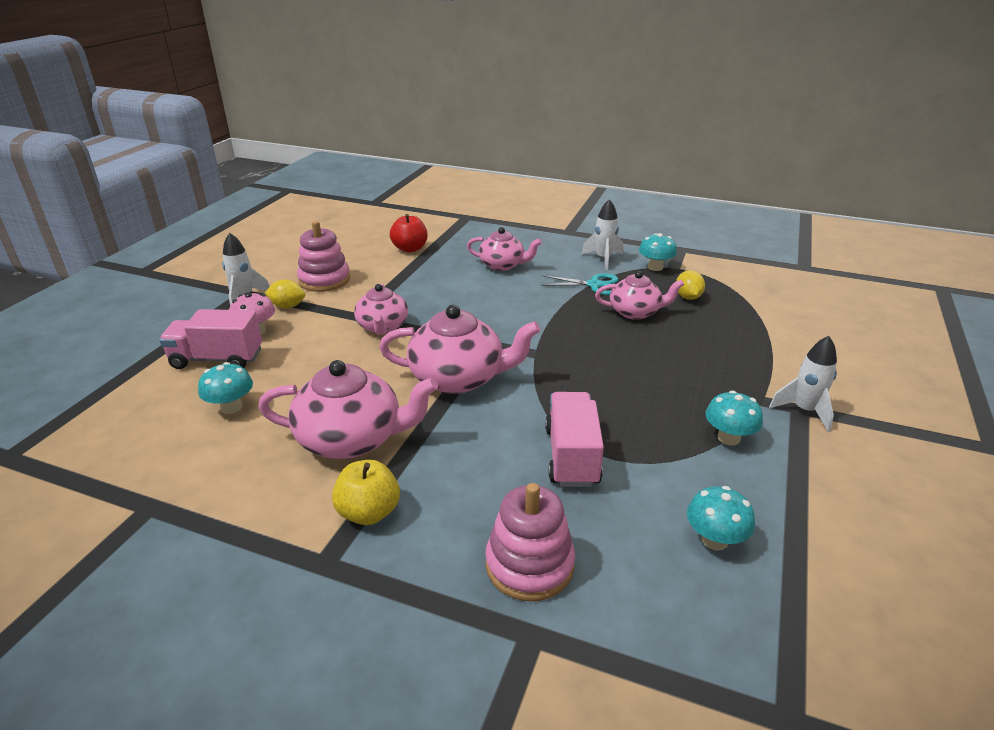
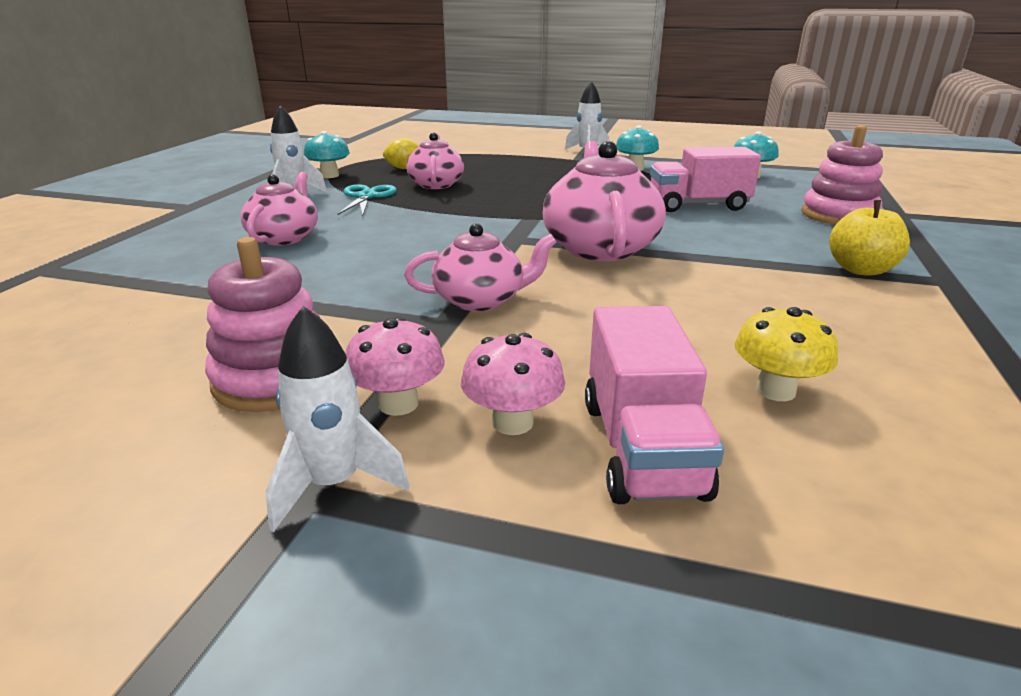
camera: 95 degrees left, 5 degrees down
turquoise mushroom [198,362,253,414] -> yellow mushroom [735,307,838,401]
pink teapot [258,360,438,459] -> none
yellow lemon [265,279,305,308] -> pink mushroom [345,317,445,416]
red apple [390,214,428,253] -> none

